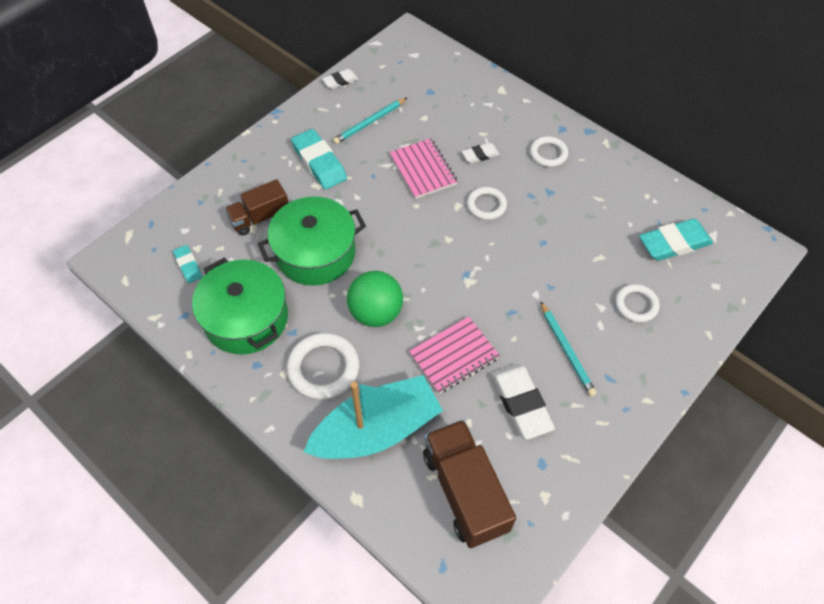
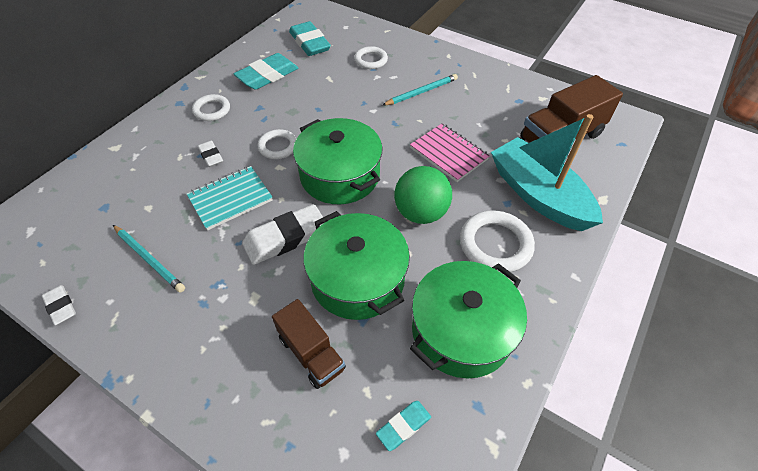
camera: 100 degrees left, 5 degrees down
turquoise eraser [291,129,347,190] -> turquoise eraser moved to [234,53,298,90]
pink notebook [390,138,458,199] -> turquoise notebook [186,166,273,231]
white eraser [491,364,555,440] -> white eraser moved to [242,204,323,265]
none -> green pot [293,118,383,204]

